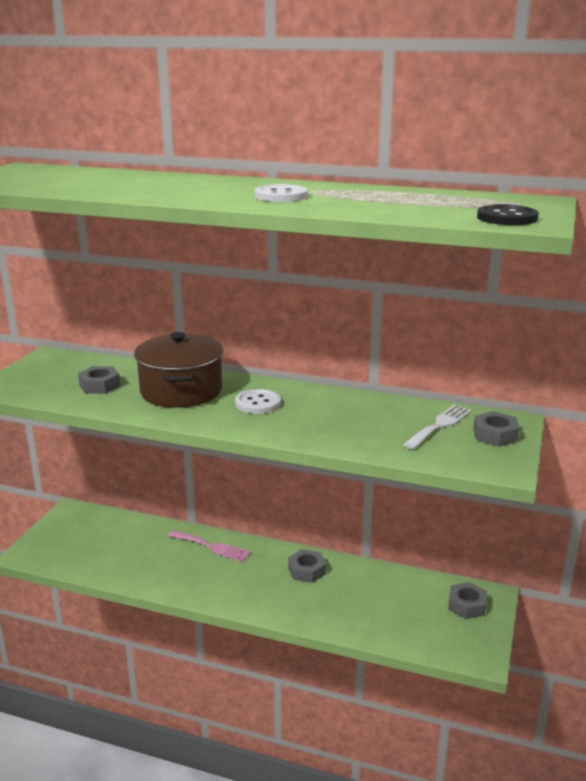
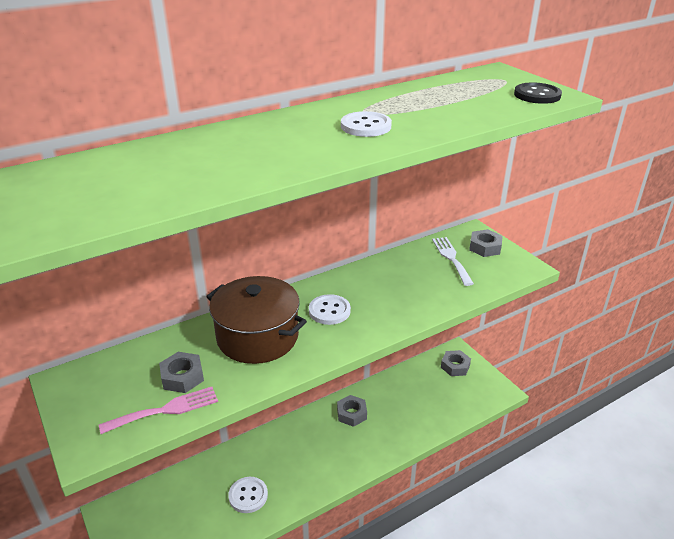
camera: 50 degrees left, 10 degrees up
pink fork [168,530,251,562] -> pink fork moved to [99,387,218,434]
none -> white button [228,477,268,513]

